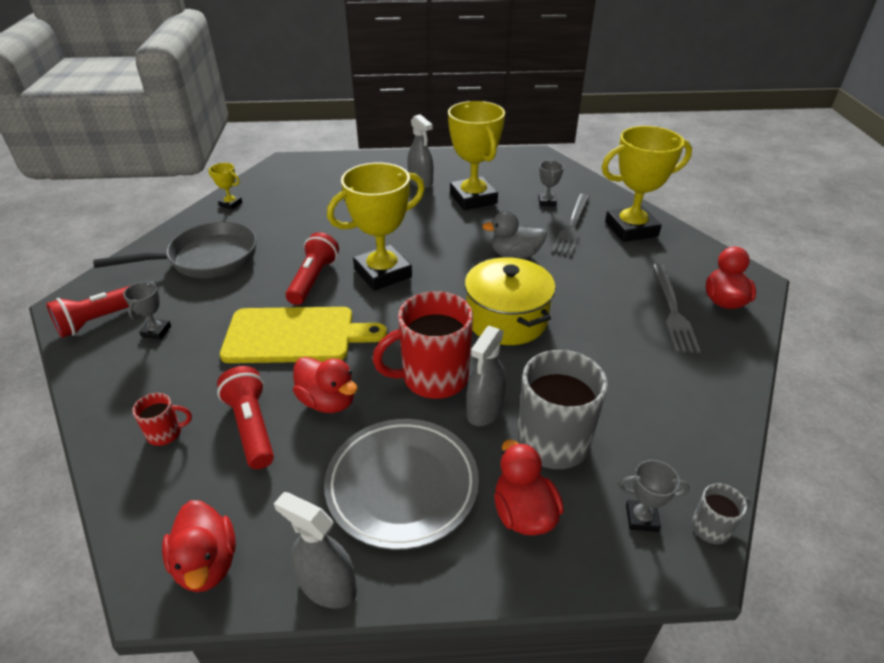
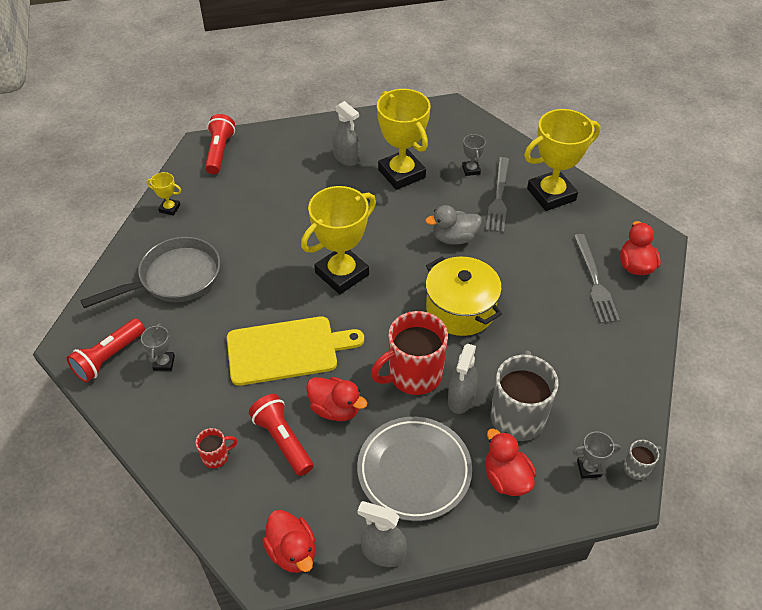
camera: 10 degrees left, 10 degrees up
red flashlight [286,232,339,305] -> red flashlight moved to [205,114,235,174]

